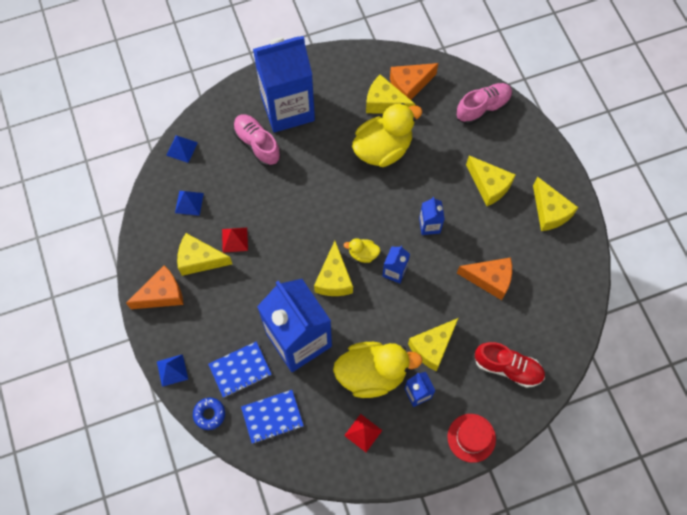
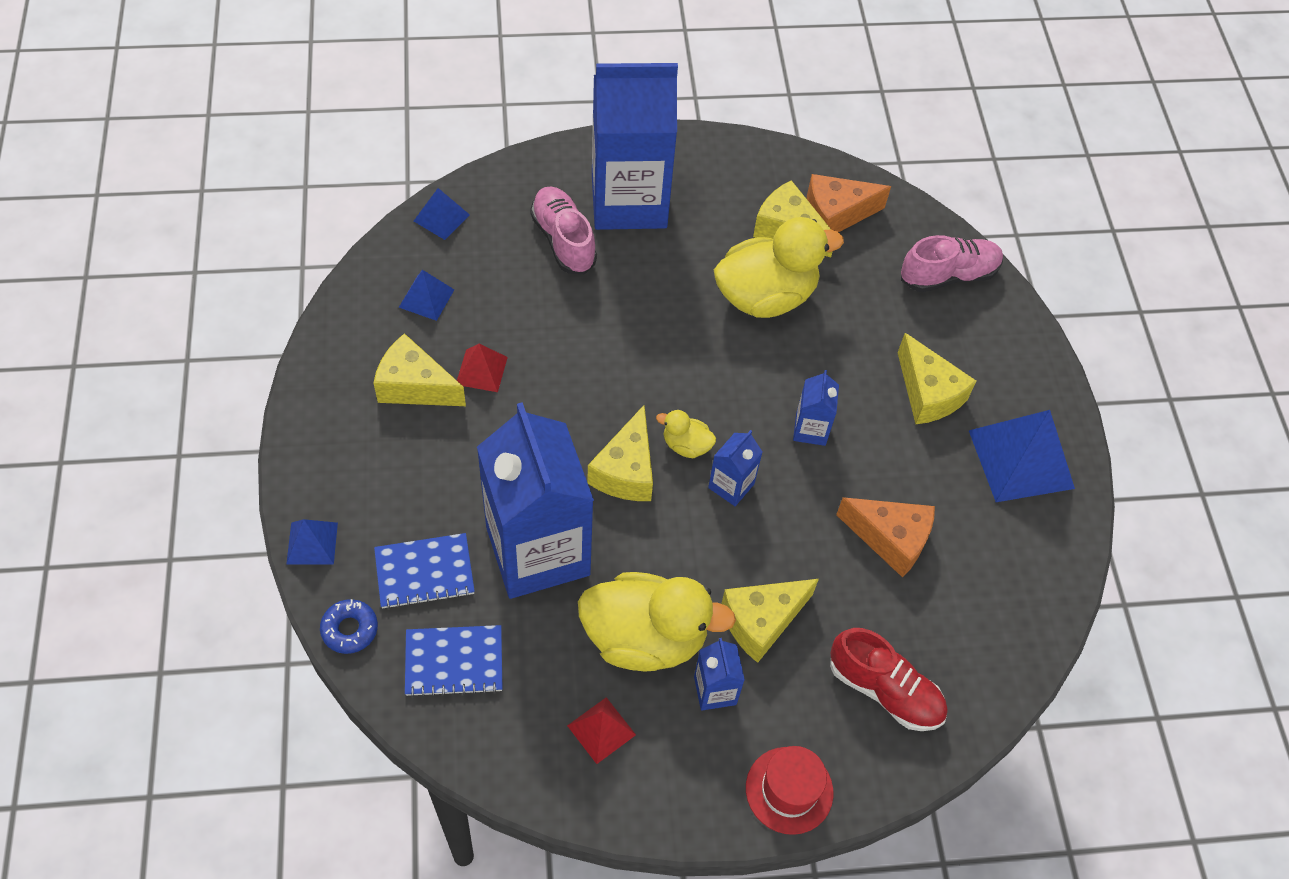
camera: 10 degrees right, 10 degrees down
orange cheese [126,265,183,309] -> none
yellow cheese [533,177,578,231] -> blue pyramid [969,410,1075,502]

